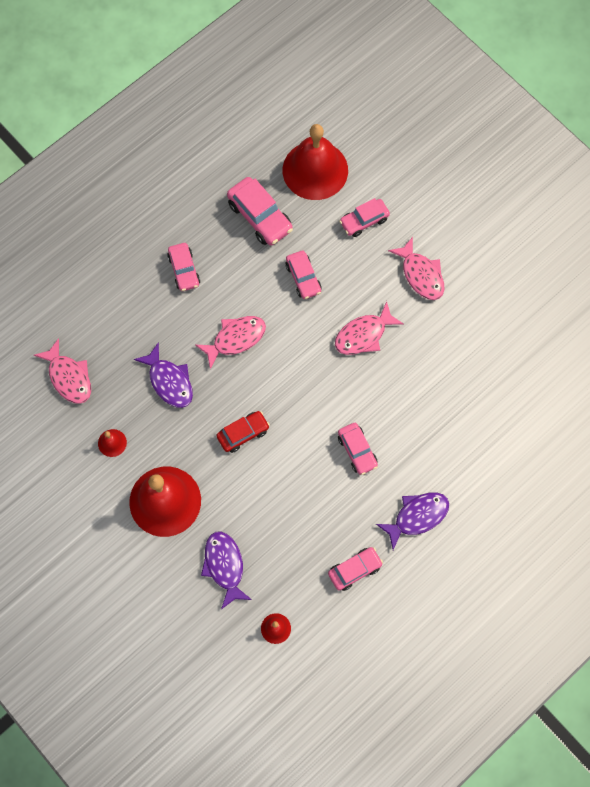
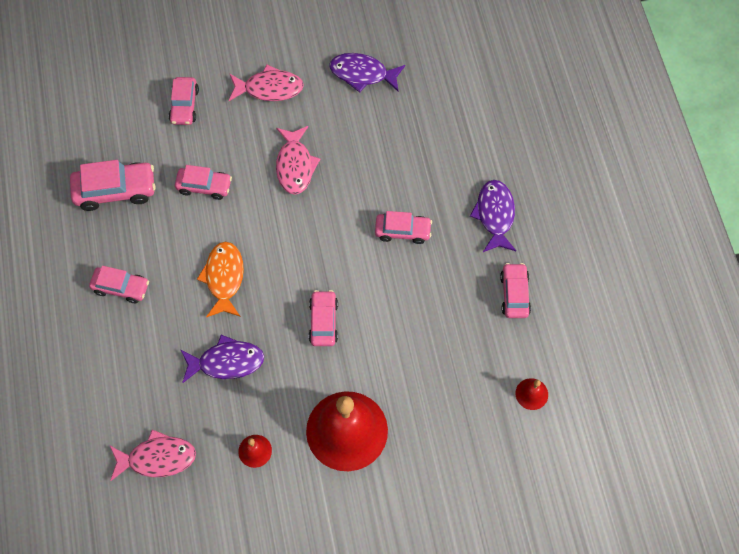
camera: 60 degrees left, 5 degrees down
pink fish [195,316,266,369] -> orange fish [197,242,244,317]
purple fish [201,531,252,609] -> purple fish moved to [330,53,405,93]
red car [216,411,270,453] -> pink car [309,290,338,346]
red bell [283,124,348,200] -> none

